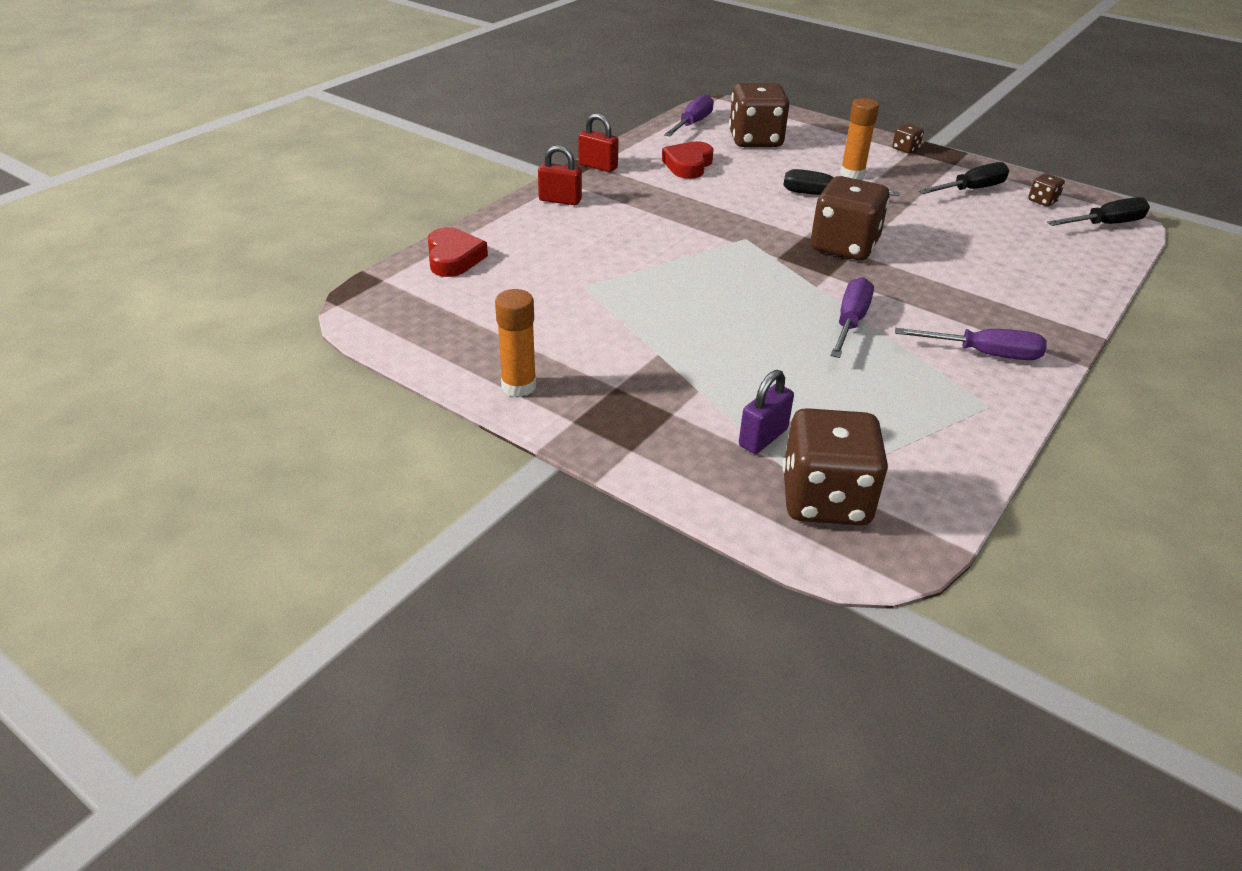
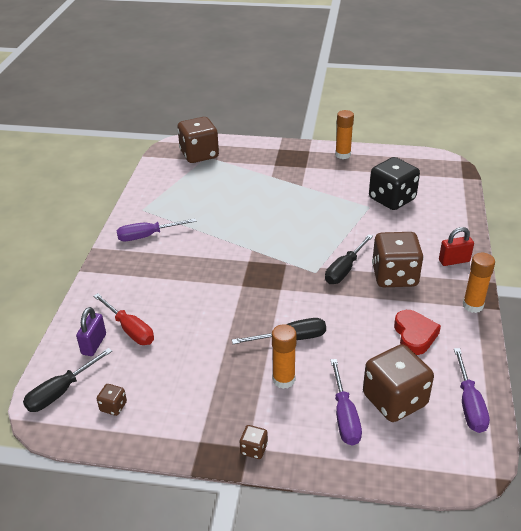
camera: 155 degrees right, 0 degrees up
red heart [428,227,488,277] -> none
red padlock [578,113,619,172] -> orange glue stick [463,253,495,313]
purple padlock [739,370,794,454] -> purple padlock moved to [76,307,106,356]
brown dice [811,176,889,260] -> brown dice moved to [372,232,424,287]
purple screwdriver [830,277,874,358] -> purple screwdriver moved to [330,359,362,446]
black screwdriver [919,162,1009,194] -> black screwdriver moved to [325,234,373,284]
none -> red screwdriver [93,293,154,345]
none -> black dice [369,157,420,210]

